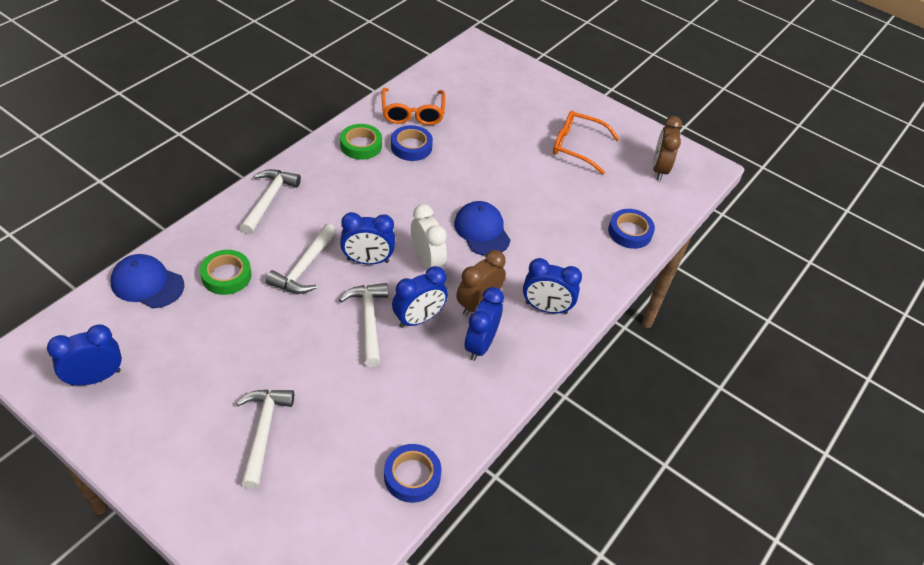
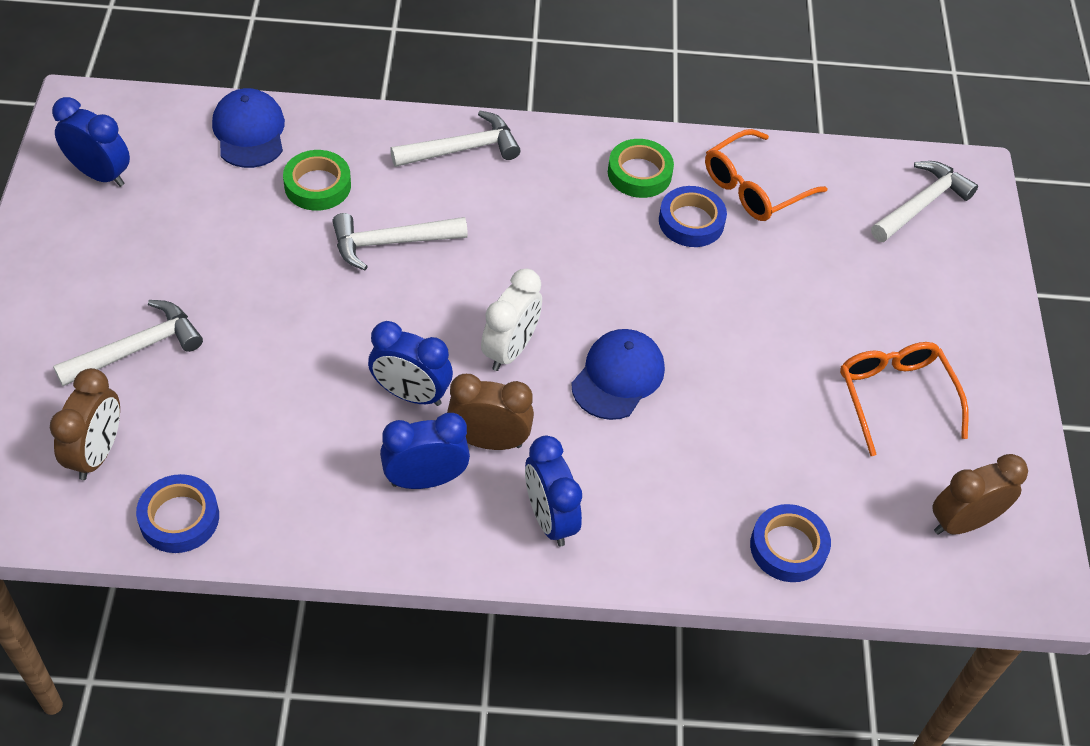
camera: 55 degrees right, 5 degrees up
white hammer [339,283,388,367] -> white hammer moved to [871,161,978,242]
blue clock [340,212,395,264] -> none
none -> brown clock [50,368,120,480]

